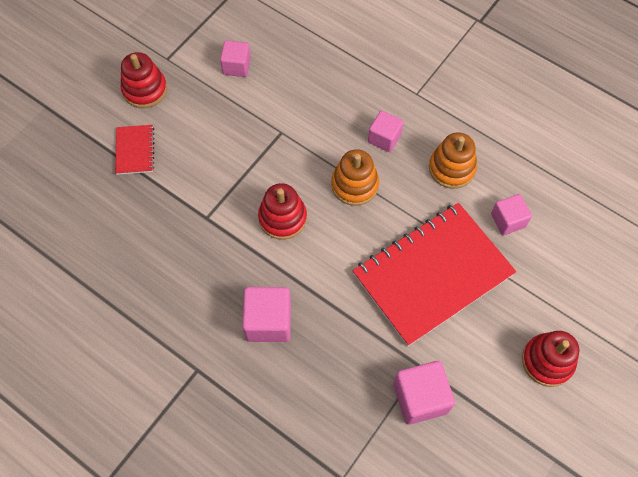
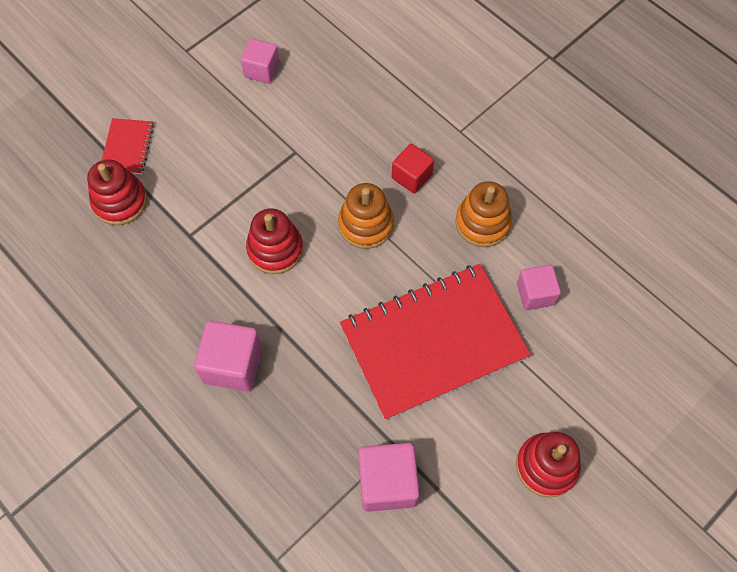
camera: 10 degrees right, 0 degrees up
red stacking toy [121,52,167,108] -> red stacking toy moved to [87,159,147,225]
pink cube [368,111,404,152] -> red cube [392,144,434,193]

